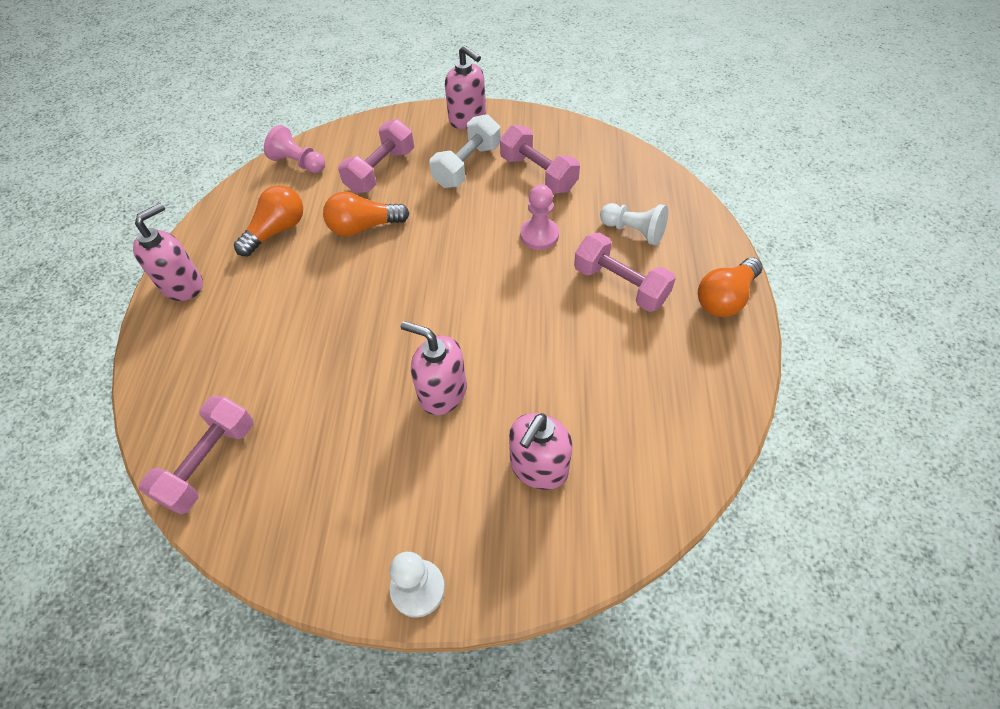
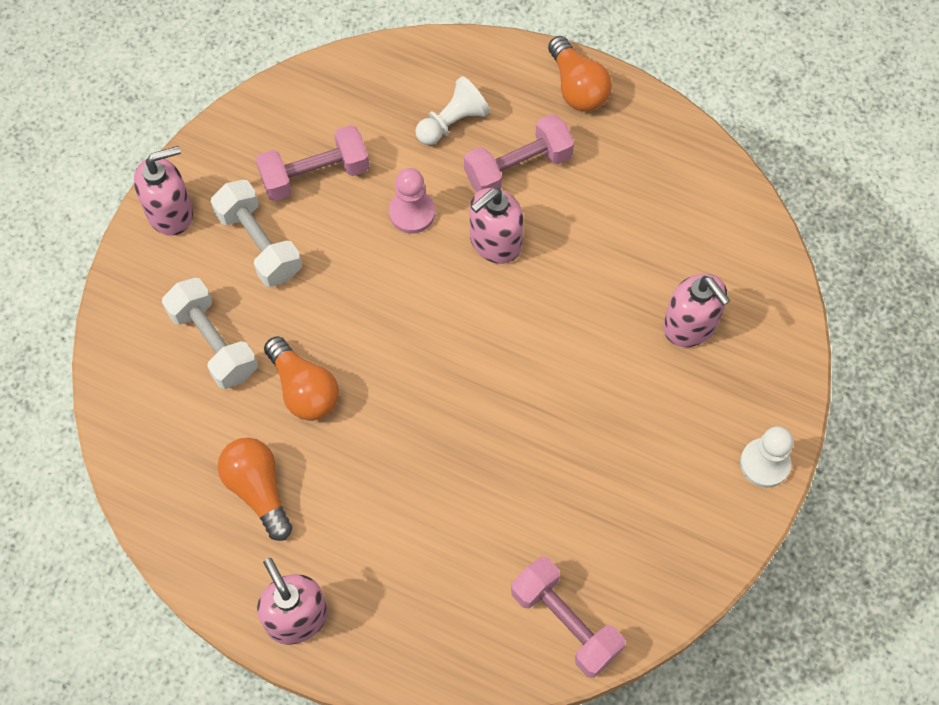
camera: 70 degrees left, 10 degrees up
pink pawn [264,125,325,173] -> none
orange light bulb [323,192,410,236] -> orange light bulb turned 45 degrees counterclockwise [264,336,339,421]
pink dumbbell [338,119,414,194] -> white dumbbell [162,278,258,389]
pink soap dispenser [400,321,467,415] -> pink soap dispenser moved to [470,188,524,264]

